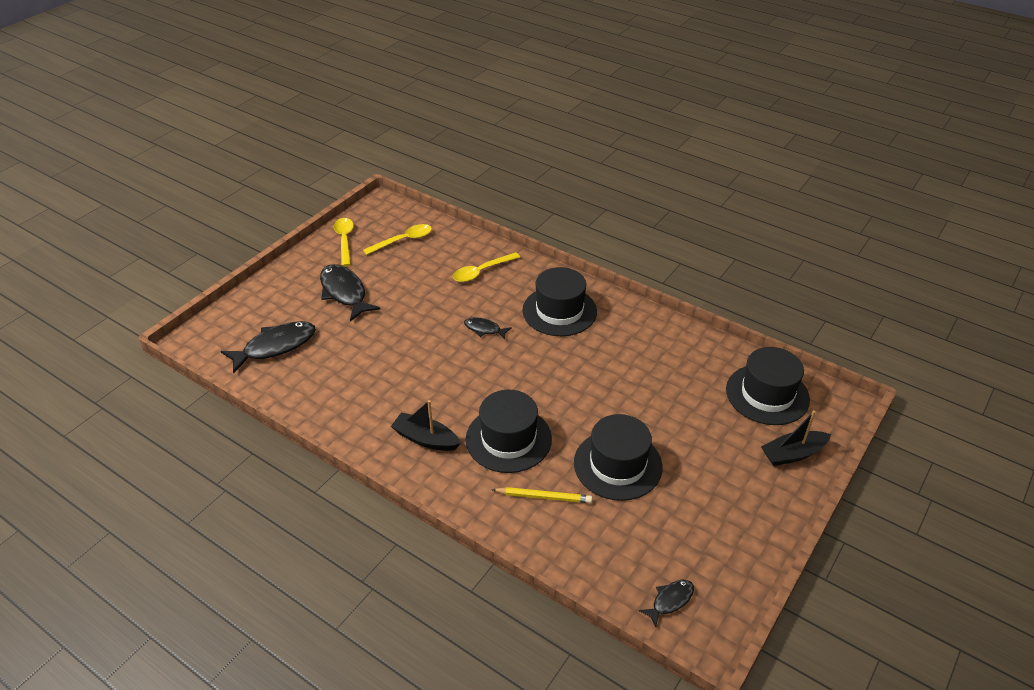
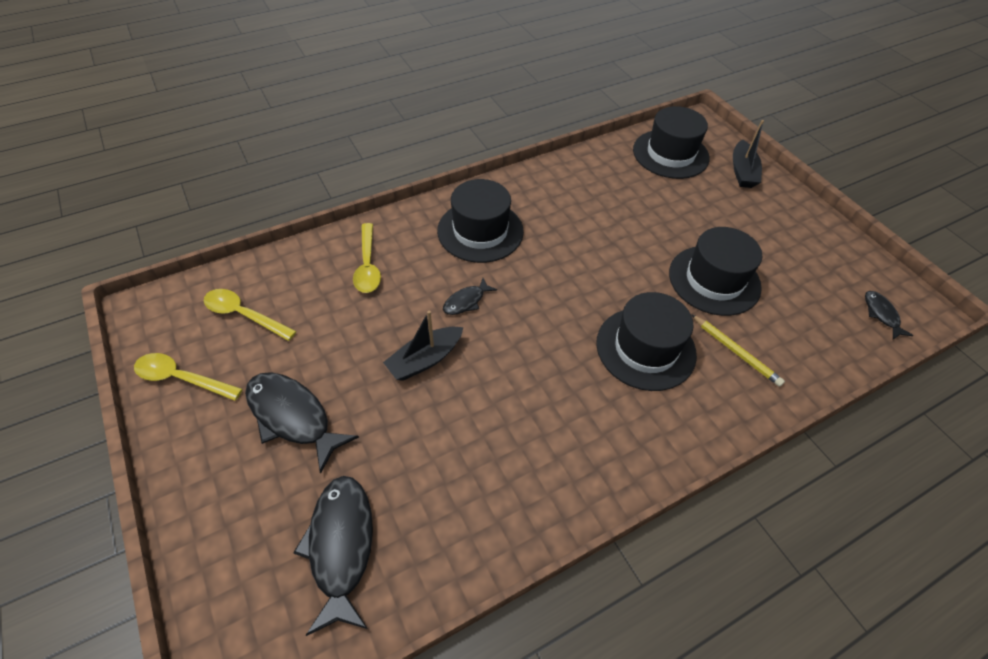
camera: 65 degrees left, 10 degrees up
black fish [320,264,380,321] -> black fish turned 45 degrees clockwise [245,372,359,474]
yellow spoon [363,224,432,255] -> yellow spoon turned 60 degrees counterclockwise [204,289,296,341]
black boat [391,400,461,451] -> black boat moved to [383,311,463,381]
yellow pencil [491,487,592,503] -> yellow pencil turned 105 degrees clockwise [691,314,785,387]

